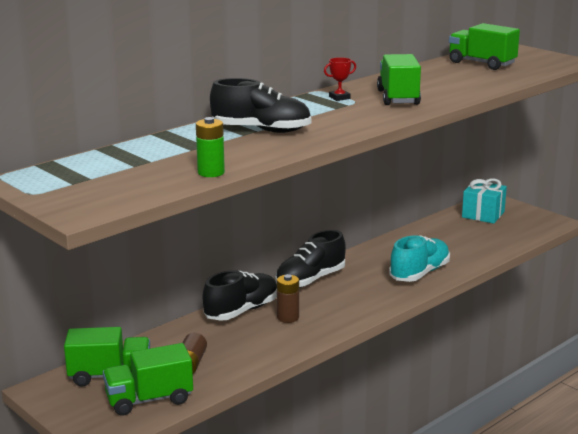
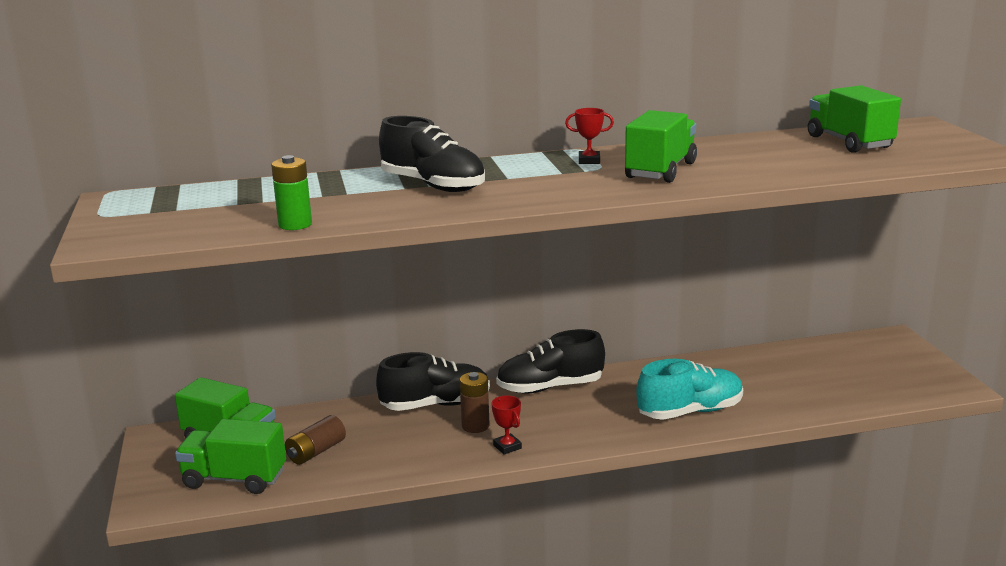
camera: 30 degrees right, 0 degrees up
turquoise gift [462,178,507,224] -> none
none -> red trophy [492,395,522,455]

